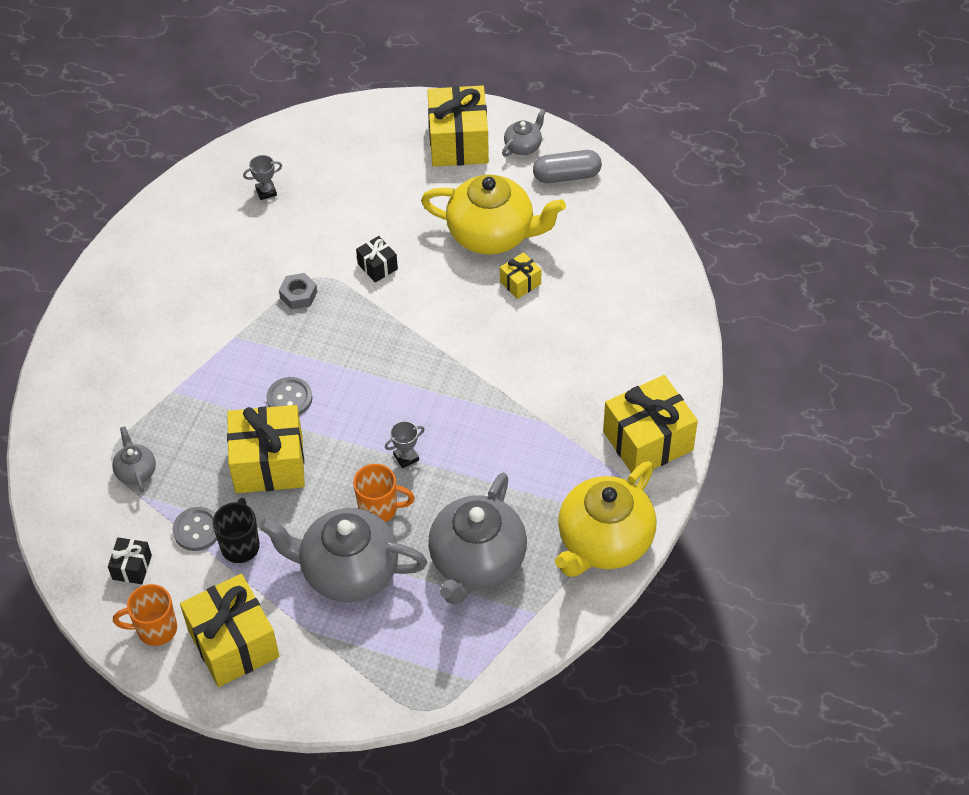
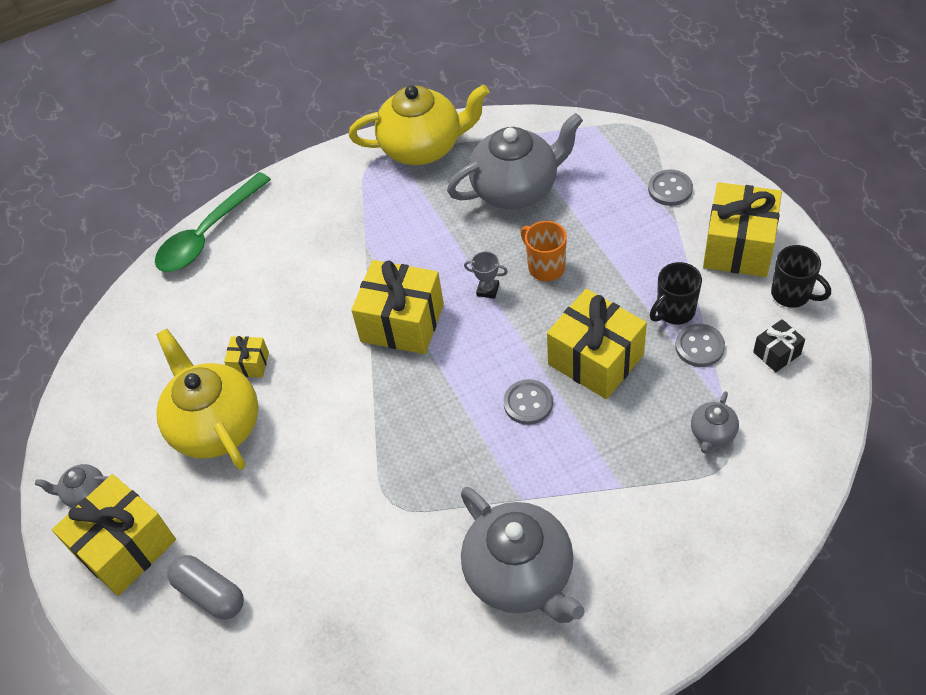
camera: 130 degrees left, 0 degrees up
orange mug [113,584,177,646] -> black mug [771,245,831,308]
grey trophy [243,155,282,200] -> none
grey teapot [259,508,427,602] -> grey teapot moved to [461,487,585,623]
grey nut [279,273,317,309] -> none
black gift [356,236,398,283] -> none
grey capsule [533,150,602,183] -> grey capsule moved to [168,555,244,620]
yellow gift [603,375,698,473] -> yellow gift moved to [351,260,444,354]
none -> green spoon [155,172,271,272]
none -> grey button [648,169,693,206]

